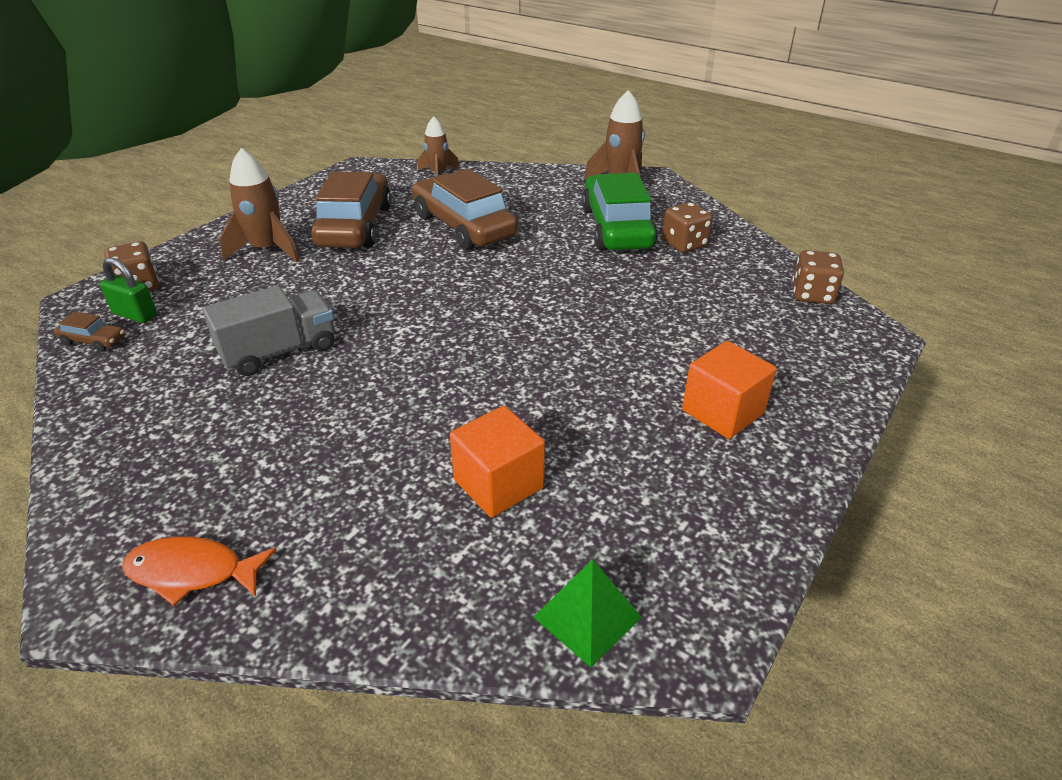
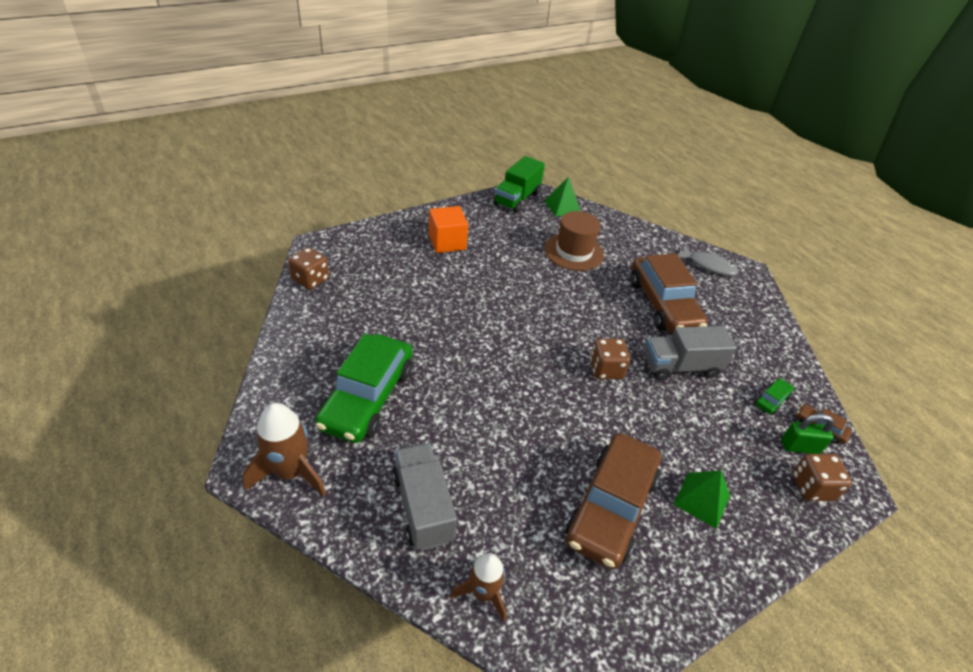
camera: 160 degrees left, 5 degrees up
green padlock [100,258,157,323] -> green padlock turned 45 degrees counterclockwise [781,414,834,454]
orange fish [122,536,276,606] -> grey fish [678,245,739,276]
brown rocket [220,148,300,262] -> green pyramid [673,470,730,529]
brown car [412,169,518,250] -> brown car moved to [631,254,708,334]
orange cube [450,406,545,518] -> brown hat [544,211,604,271]
brown dice [662,202,713,253] -> brown dice moved to [590,338,630,379]
none -> grey truck [392,443,457,551]
none -> green truck [494,156,545,213]
none -> green car [755,378,794,415]

